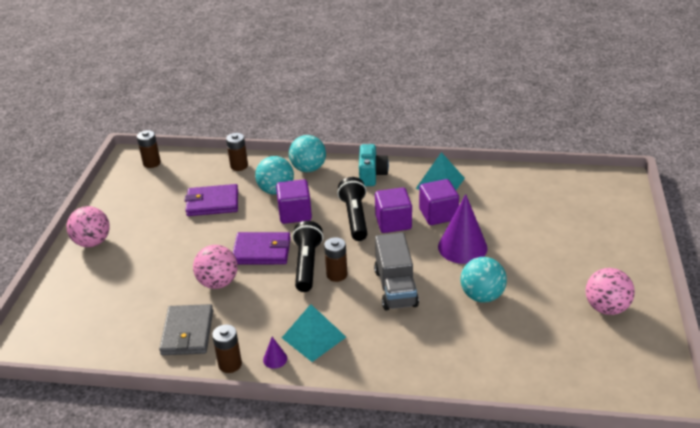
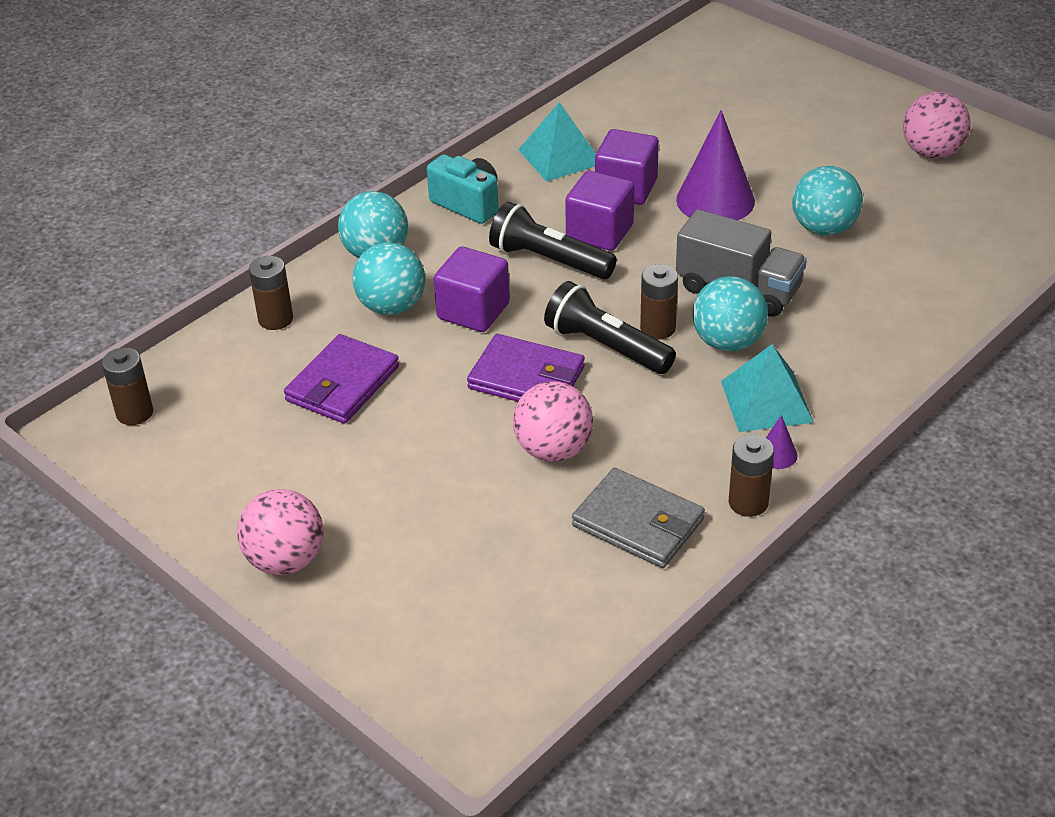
camera: 55 degrees left, 5 degrees up
purple wallet [233,232,291,264] -> purple wallet turned 75 degrees clockwise [467,334,585,402]
none -> turquoise ball [692,276,768,351]

